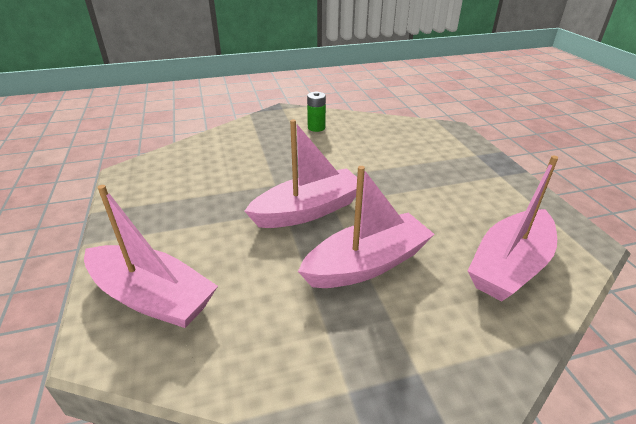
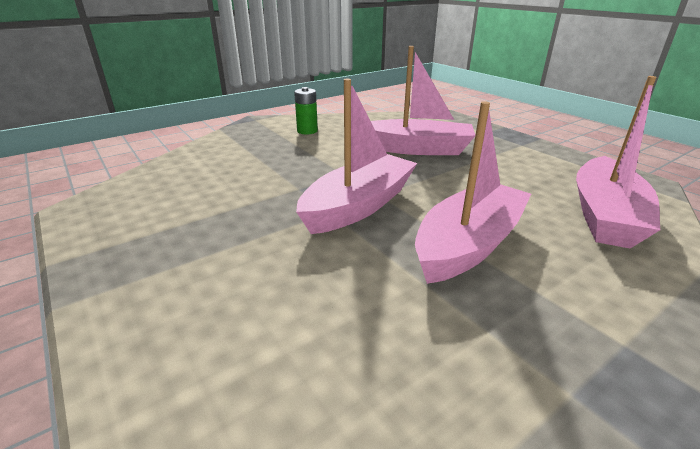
camera: 20 degrees left, 5 degrees down
pink boat [84,185,218,328] -> pink boat moved to [371,46,475,155]

